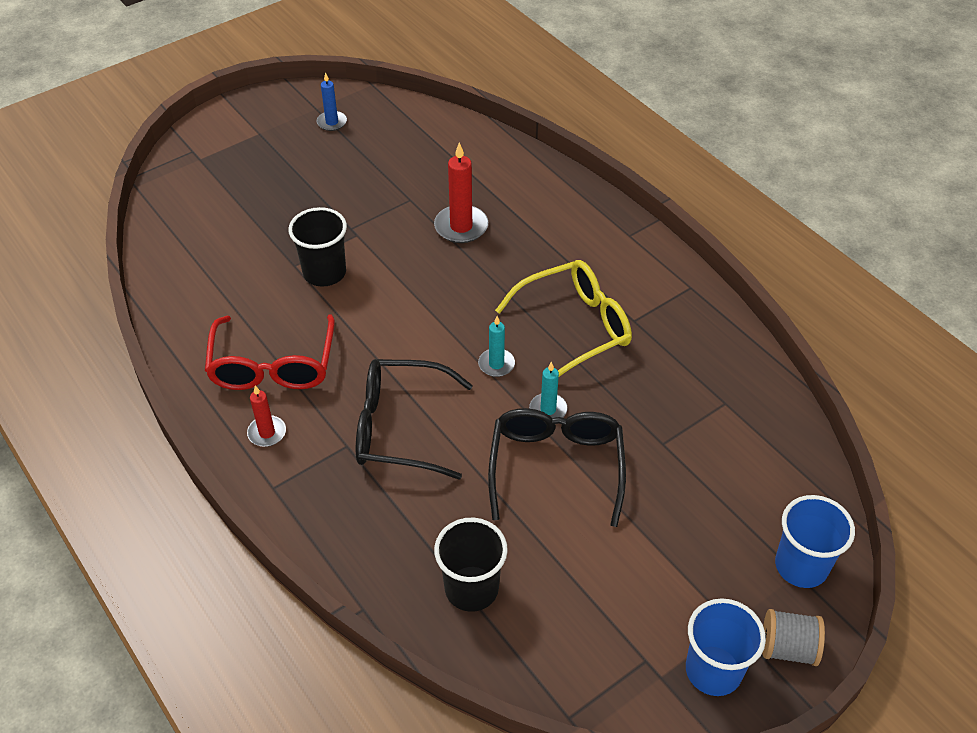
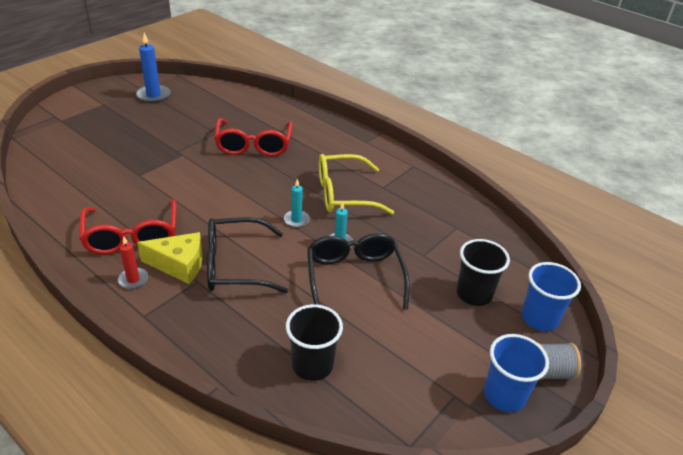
camera: 15 degrees left, 10 degrees down
black cup [288,207,347,287] -> black cup moved to [456,239,510,306]
blue candle [317,72,347,131] -> blue candle [136,33,171,103], size x1.63
red candle [434,143,488,243] -> red glasses [214,118,293,156]
yellow glasses [495,260,632,377] -> yellow glasses turned 150 degrees counterclockwise [319,154,394,215]
none -> yellow cheese [137,232,203,284]

